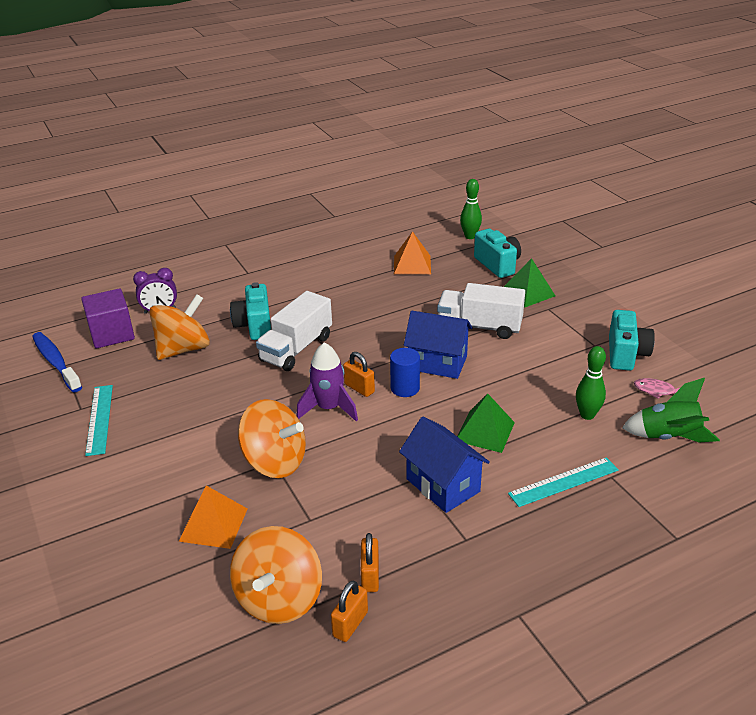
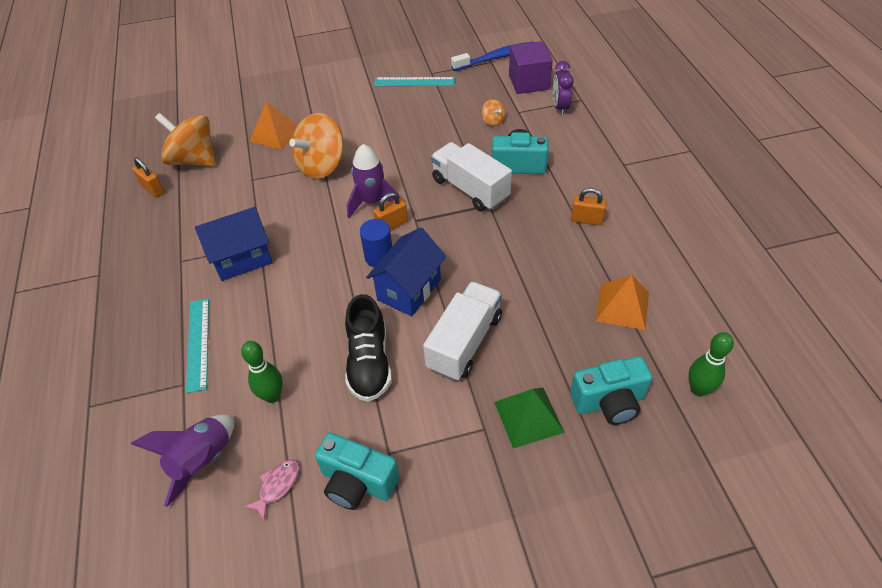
camera: 105 degrees right, 15 degrees up
orange spinning top [149,294,210,360] -> orange spinning top [482,99,505,126], size x0.43
orange padlock [361,533,379,592] -> orange padlock moved to [571,188,607,225]
green pyramid [457,394,515,453] -> none
green rocket [622,378,720,442] -> purple rocket [131,415,234,507]
none -> black shoe [345,294,392,402]

